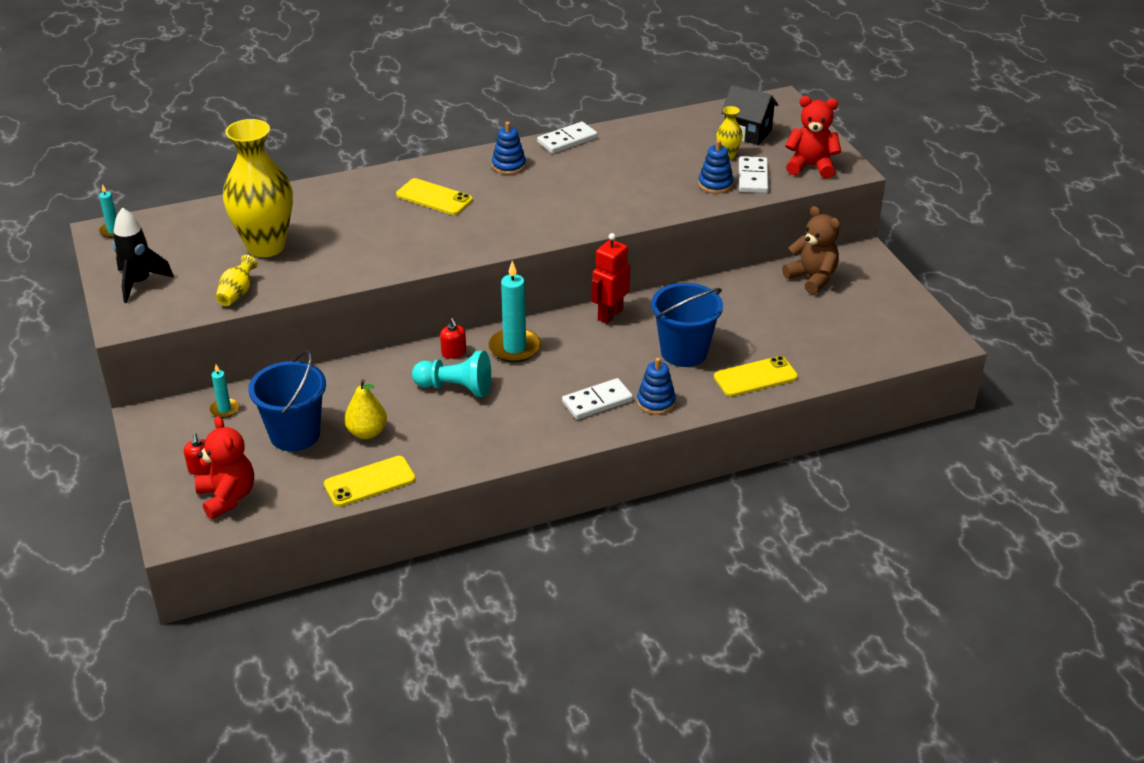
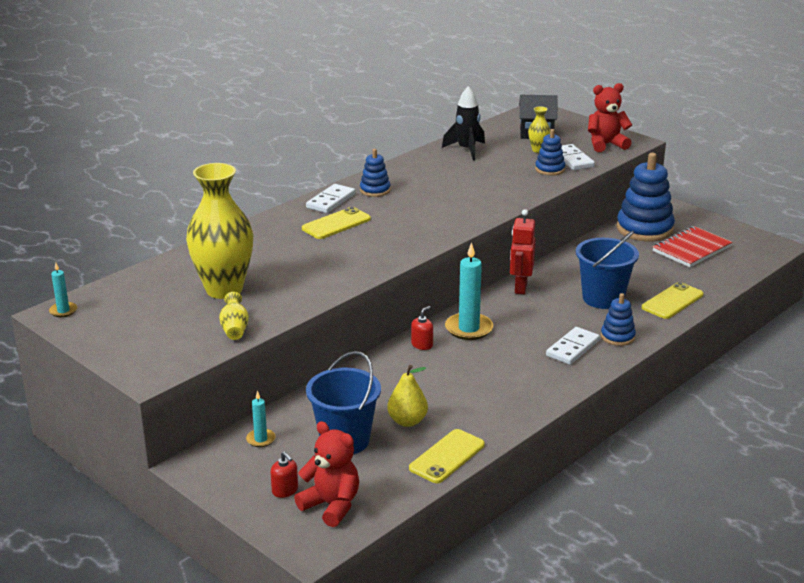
camera: 25 degrees left, 10 degrees down
black rocket [113,208,174,303] -> black rocket moved to [442,86,485,161]
yellow phone [396,178,473,215] -> yellow phone turned 45 degrees counterclockwise [302,207,371,239]
turquoise pawn [412,351,491,397] -> none
red soap dispenser [440,318,466,359] -> red soap dispenser turned 90 degrees counterclockwise [411,306,433,350]
white domino [537,122,597,154] -> white domino moved to [306,184,355,213]
brown teddy bear [782,206,840,295] -> blue stacking toy [616,153,675,242]
none -> red notebook [653,226,732,267]

